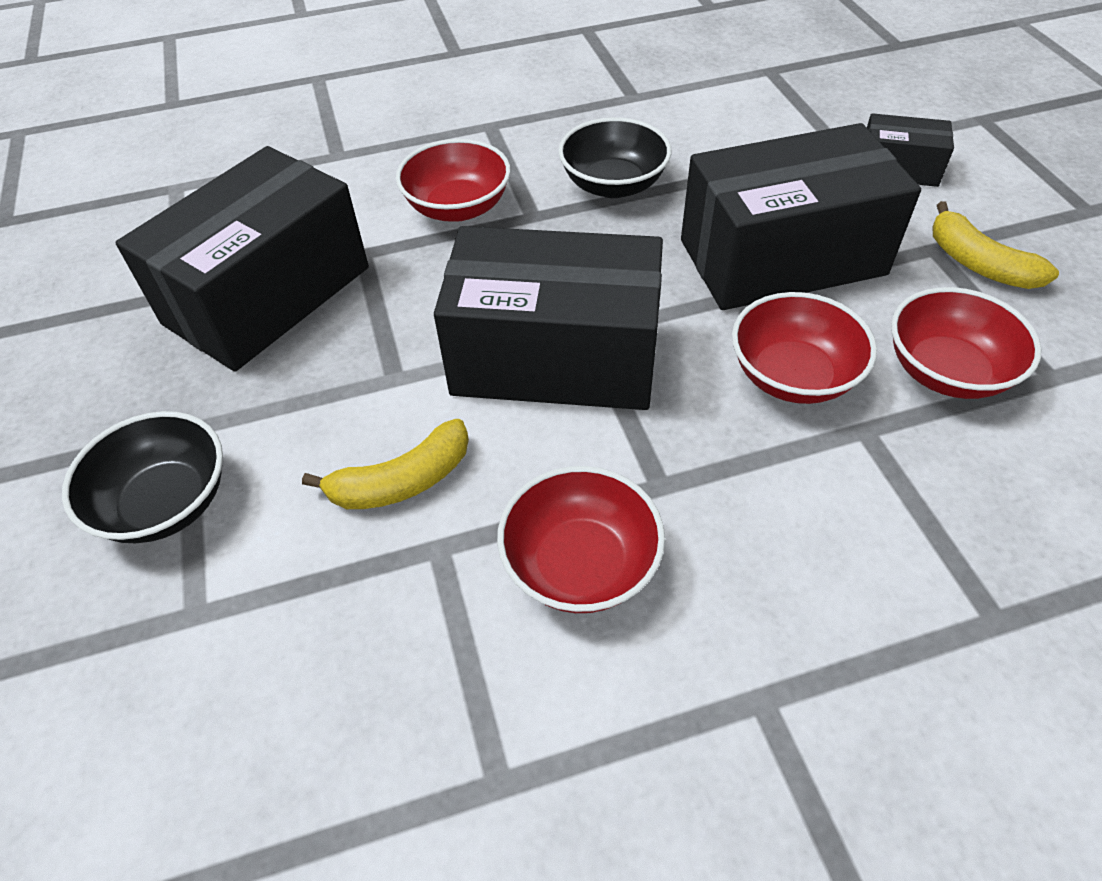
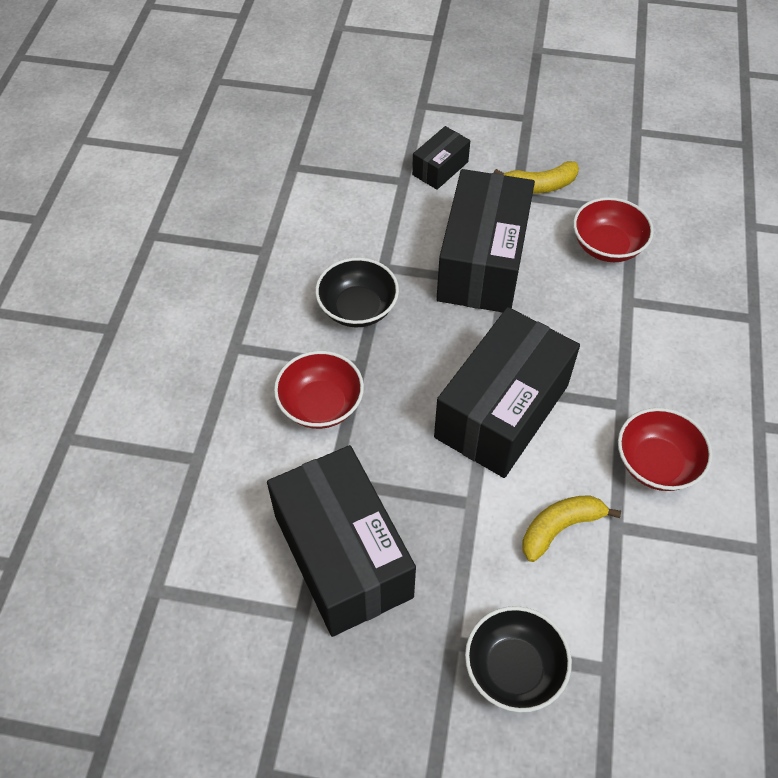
camera: 65 degrees left, 5 degrees up
yellow banana [302,419,469,509] -> yellow banana turned 120 degrees counterclockwise [522,495,621,562]
red bowl [732,292,877,404] -> none

